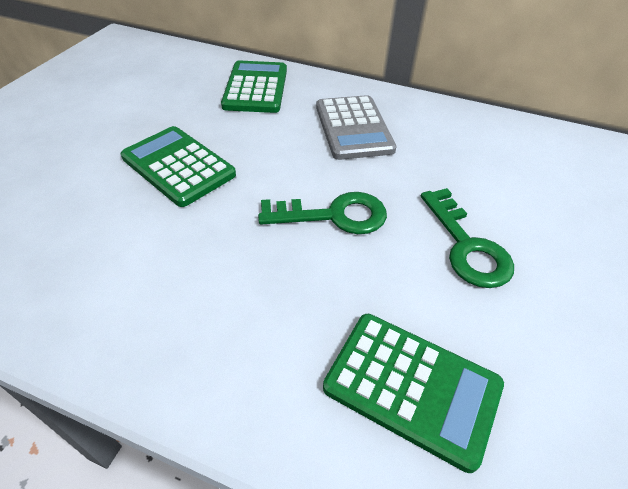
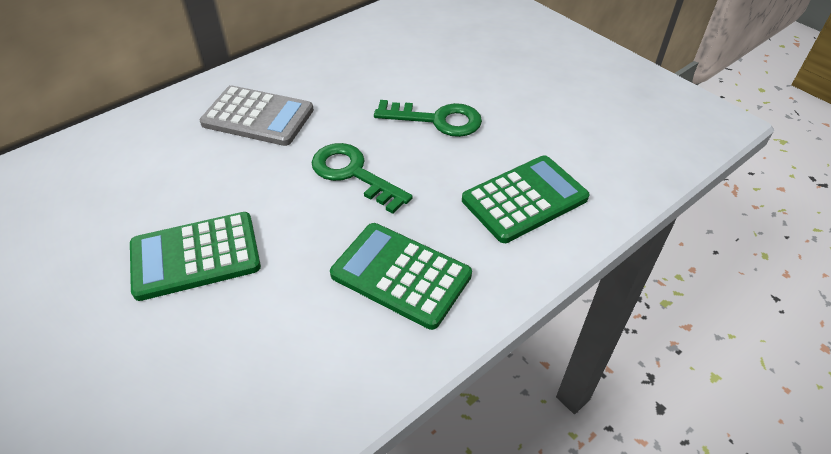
camera: 60 degrees left, 0 degrees up
green calculator [221,61,287,113] -> green calculator moved to [330,223,472,330]
green key [258,192,387,234] -> green key turned 75 degrees counterclockwise [311,143,413,214]

